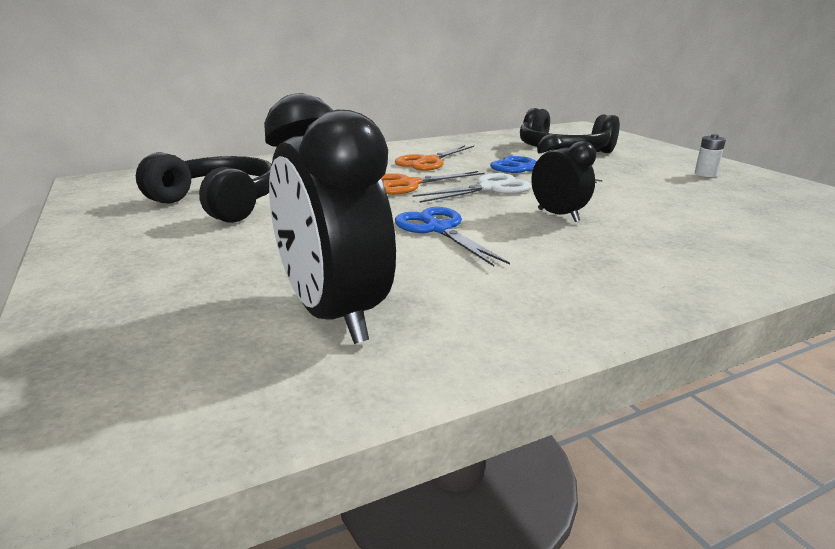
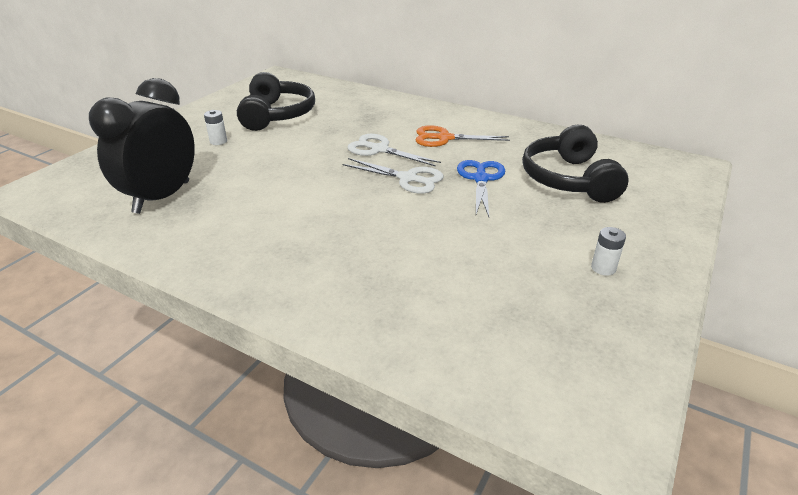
camera: 55 degrees right, 10 degrees up
orange scissors [382,171,485,194] -> white scissors [348,134,441,167]
blue scissors [395,207,510,266] -> none
black clock [531,134,596,222] -> none
none -> white battery [204,110,227,145]

